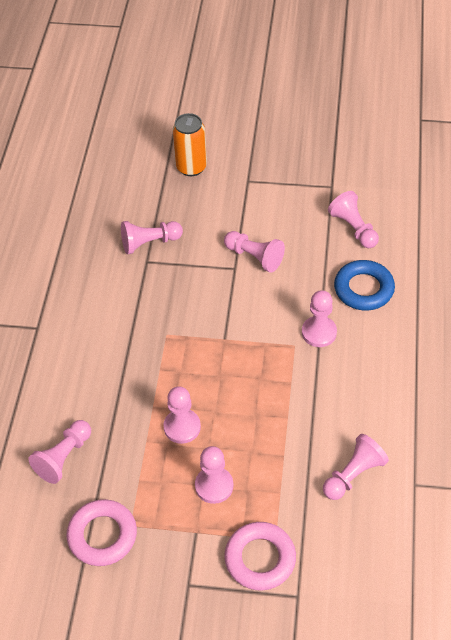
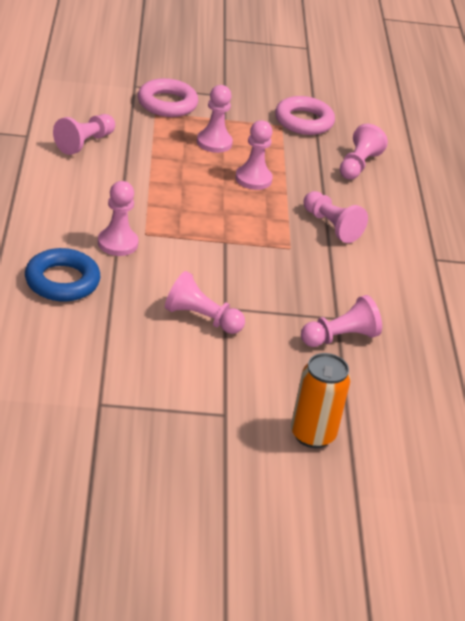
camera: 165 degrees right, 15 degrees down
pink pawn [328,191,379,248] -> pink pawn moved to [304,191,368,243]

